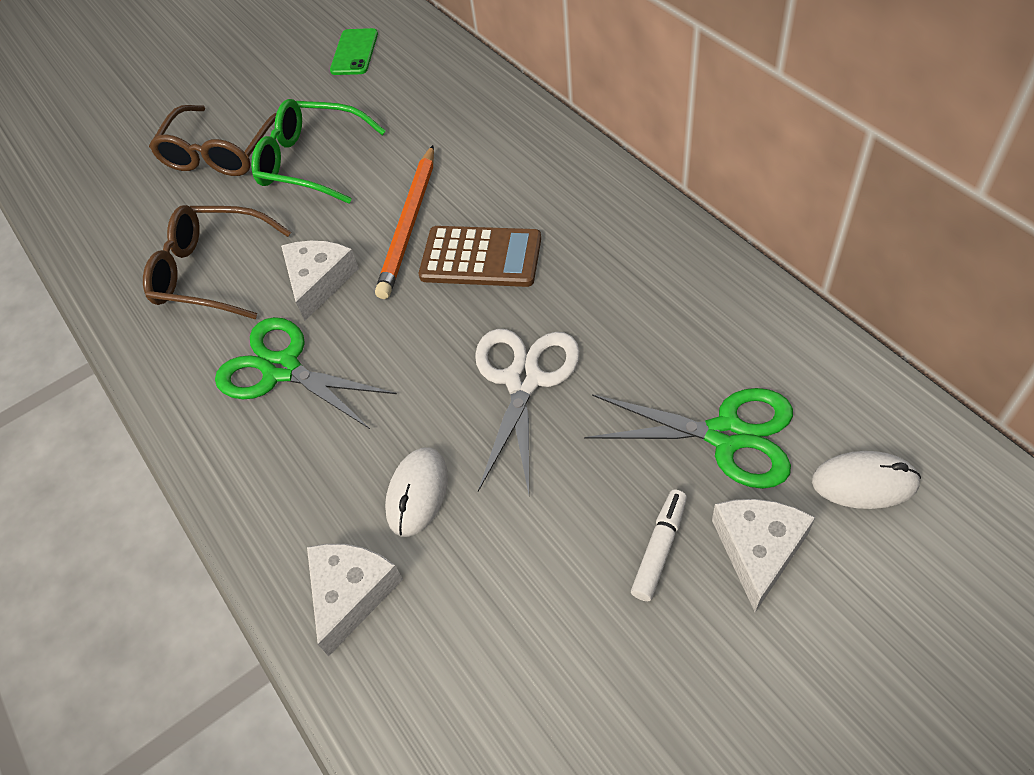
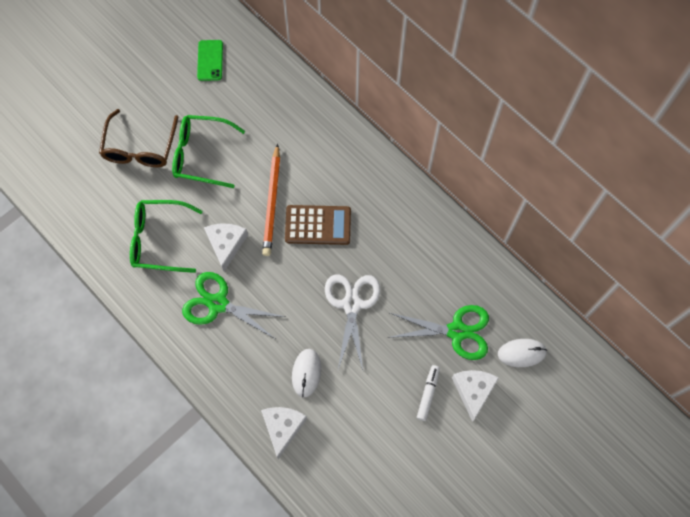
camera: 15 degrees left, 15 degrees up
brown glasses [143,205,291,319] -> green glasses [130,200,203,273]

